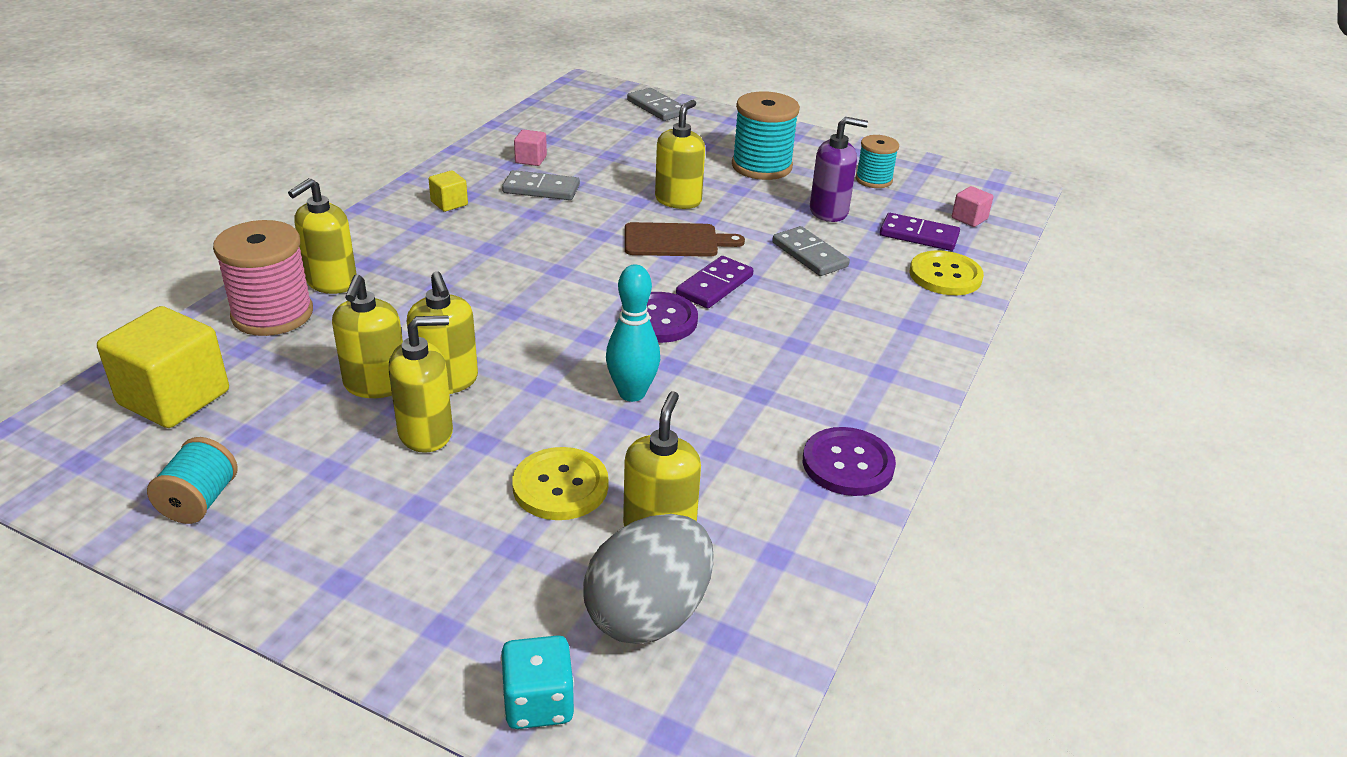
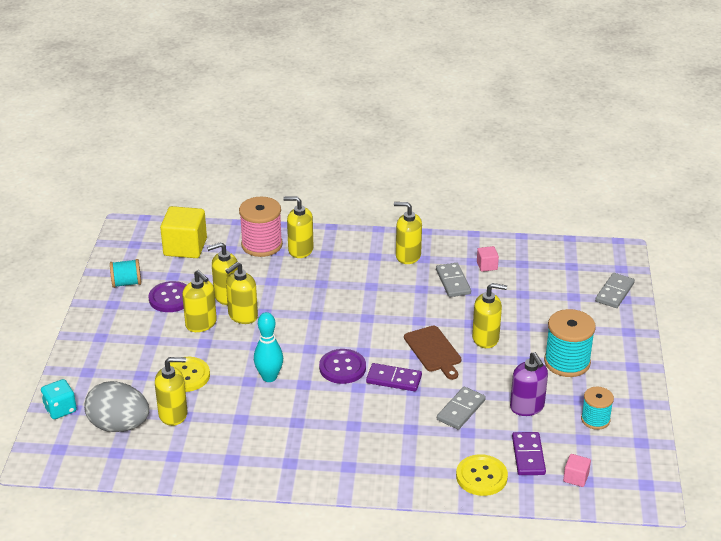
camera: 70 degrees right, 0 degrees up
yellow cube [428,170,468,212] -> yellow soap dispenser [394,202,422,264]
purple button [803,427,896,496] -> purple button moved to [148,281,187,312]

